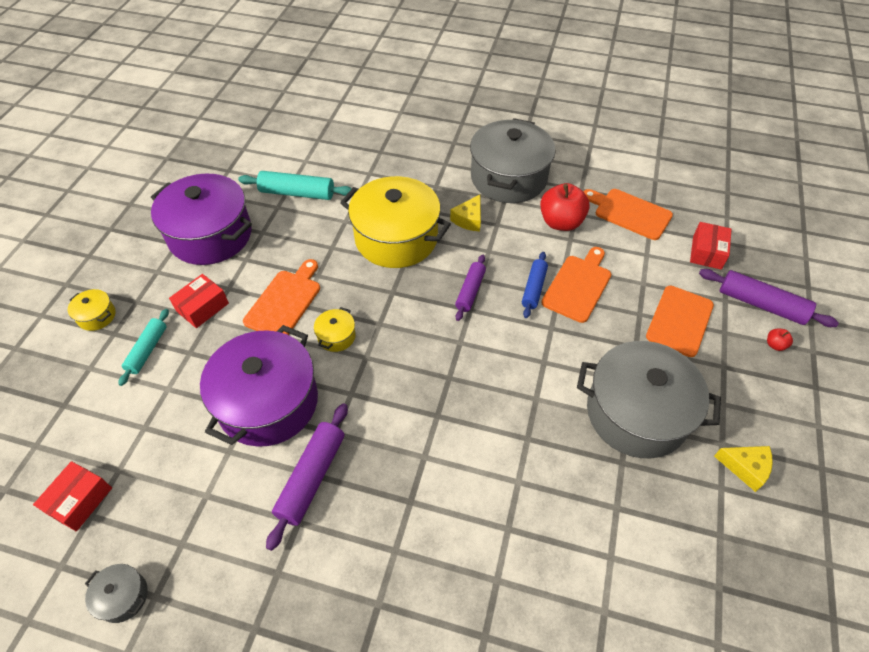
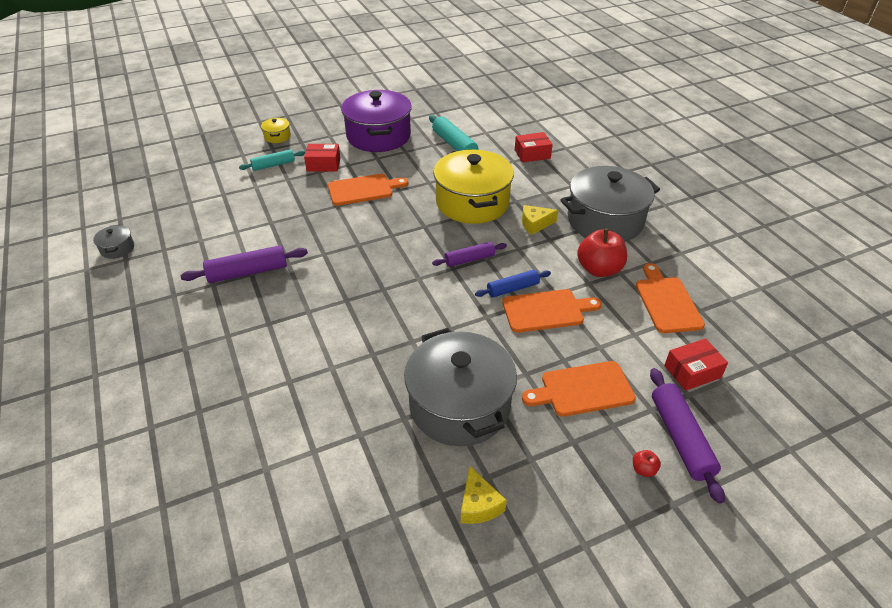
camera: 50 degrees right, 10 degrees down
red box [33,461,112,532] -> red box moved to [515,132,553,162]
purple pot [200,325,318,447] -> none
yellow pot [314,307,356,352] -> none

